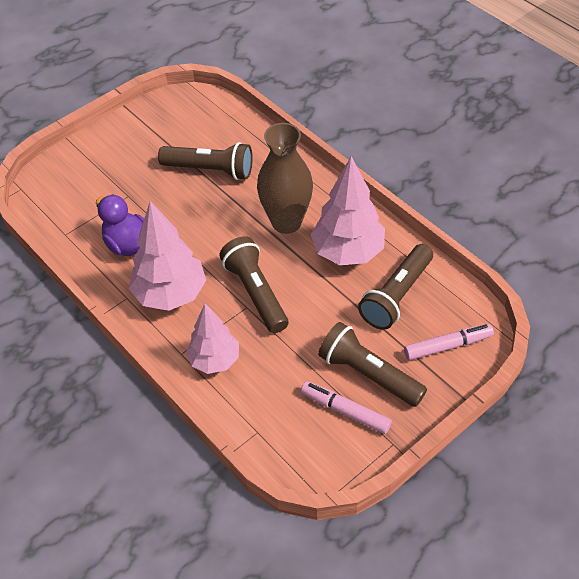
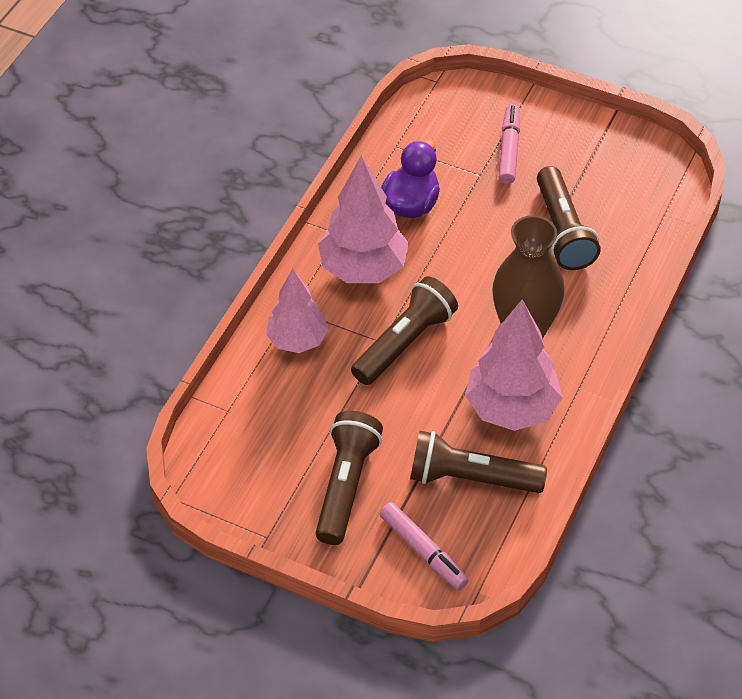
camera: 65 degrees right, 0 degrees up
pink marker [301,381,392,434] -> pink marker moved to [499,104,520,184]

